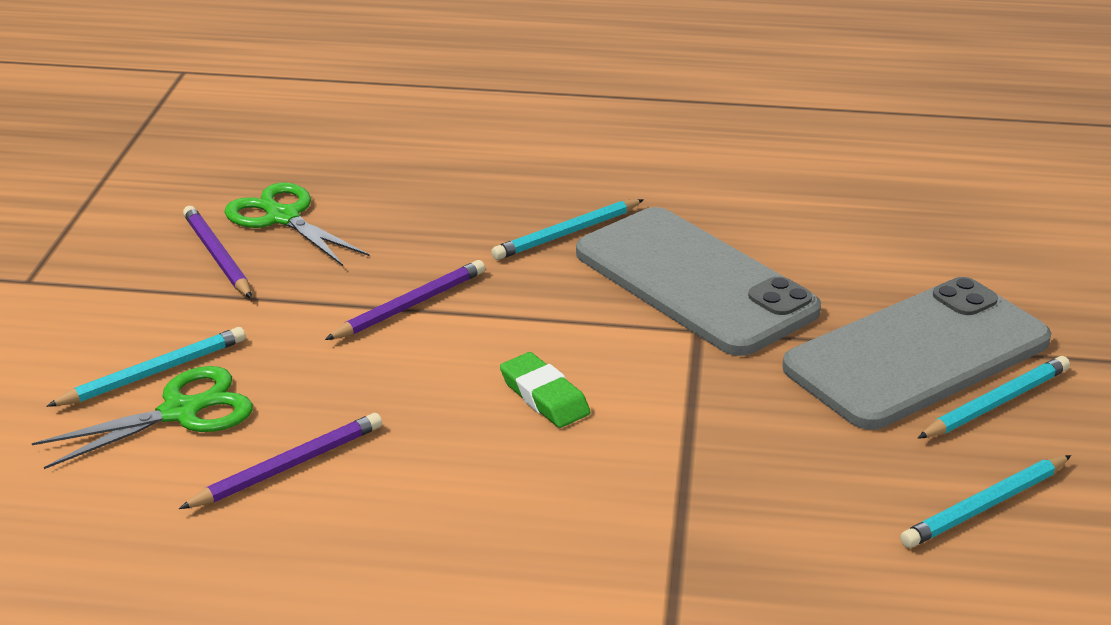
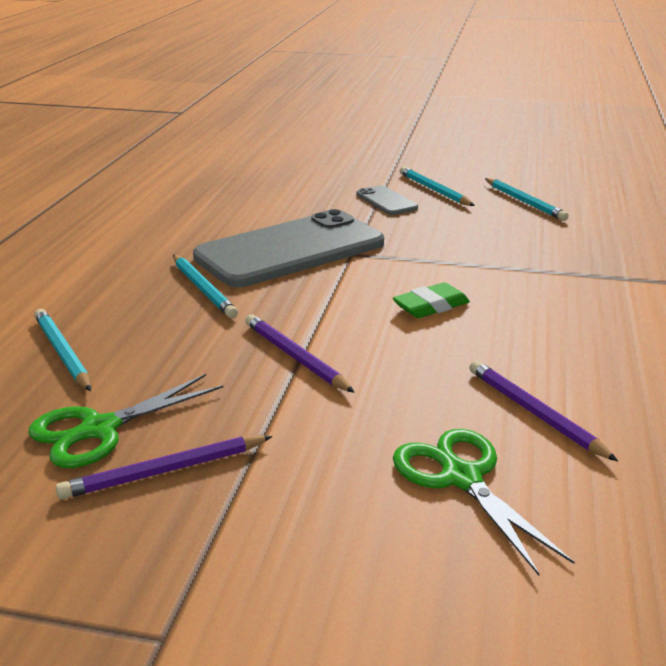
camera: 85 degrees left, 5 degrees down
turquoise pencil [46,327,246,407] -> turquoise pencil moved to [34,309,91,391]
grey phone [782,277,1052,430] -> grey phone [356,186,418,215], size x0.43

